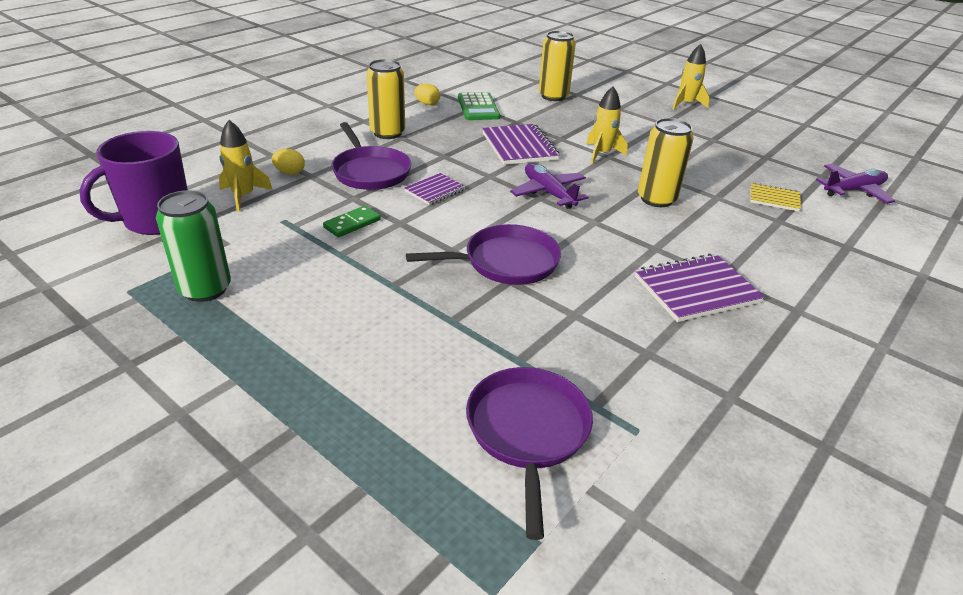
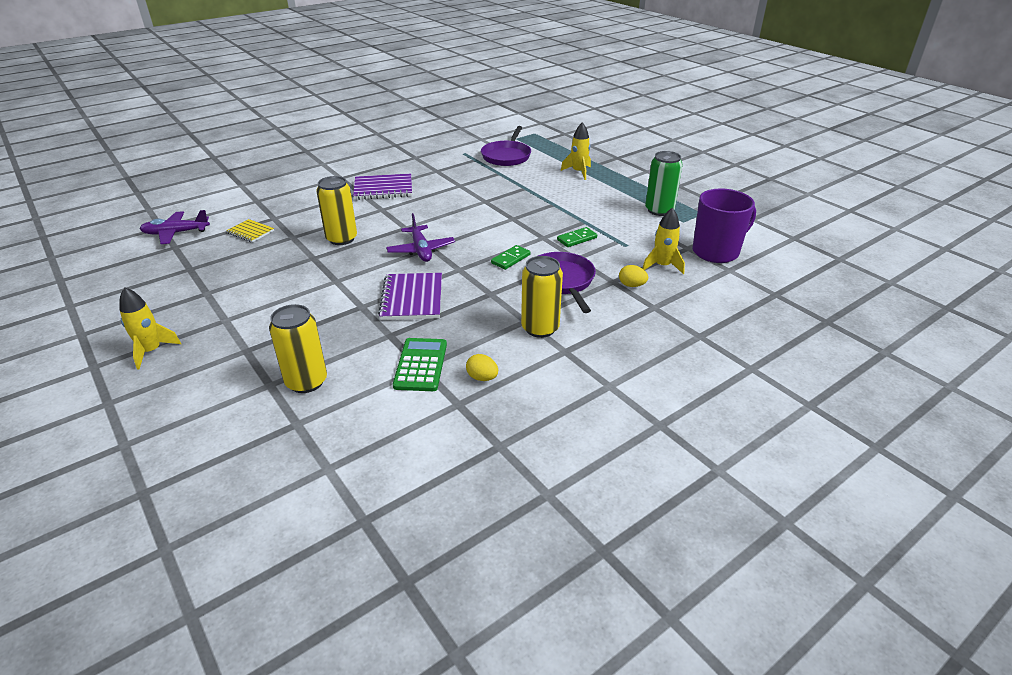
camera: 165 degrees left, 0 degrees up
purple notebook [404,173,465,205] -> green domino [491,245,530,270]
purple pan [406,224,561,285] -> none
yellow rocket [586,86,627,164] -> yellow rocket moved to [561,122,591,180]

